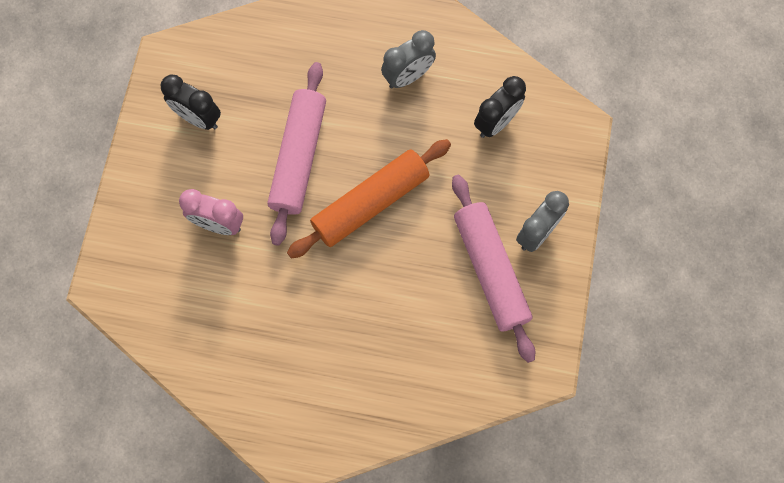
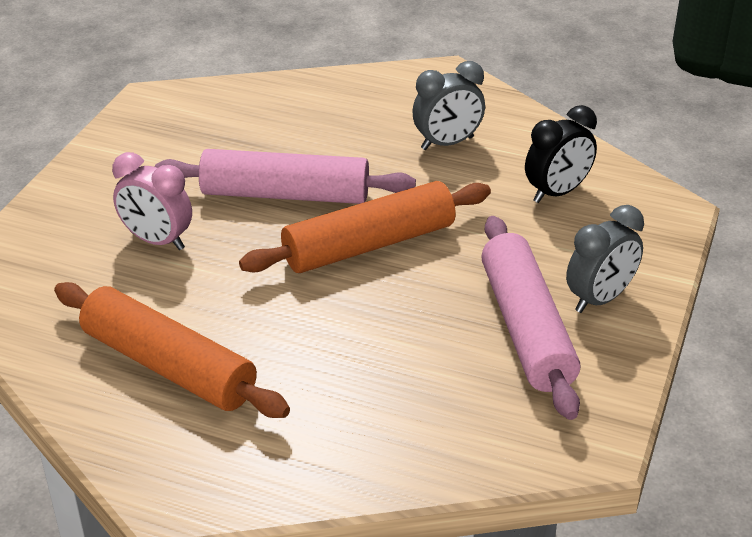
camera: 10 degrees right, 35 degrees down
black clock [160,75,221,130] -> none
pink rolling pin [267,62,326,246] -> pink rolling pin turned 75 degrees clockwise [155,149,416,204]
none -> orange rolling pin [54,282,290,418]

